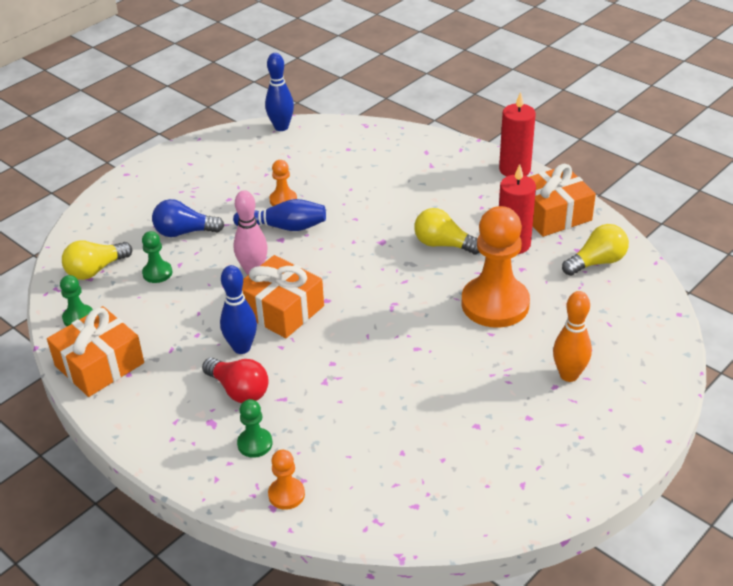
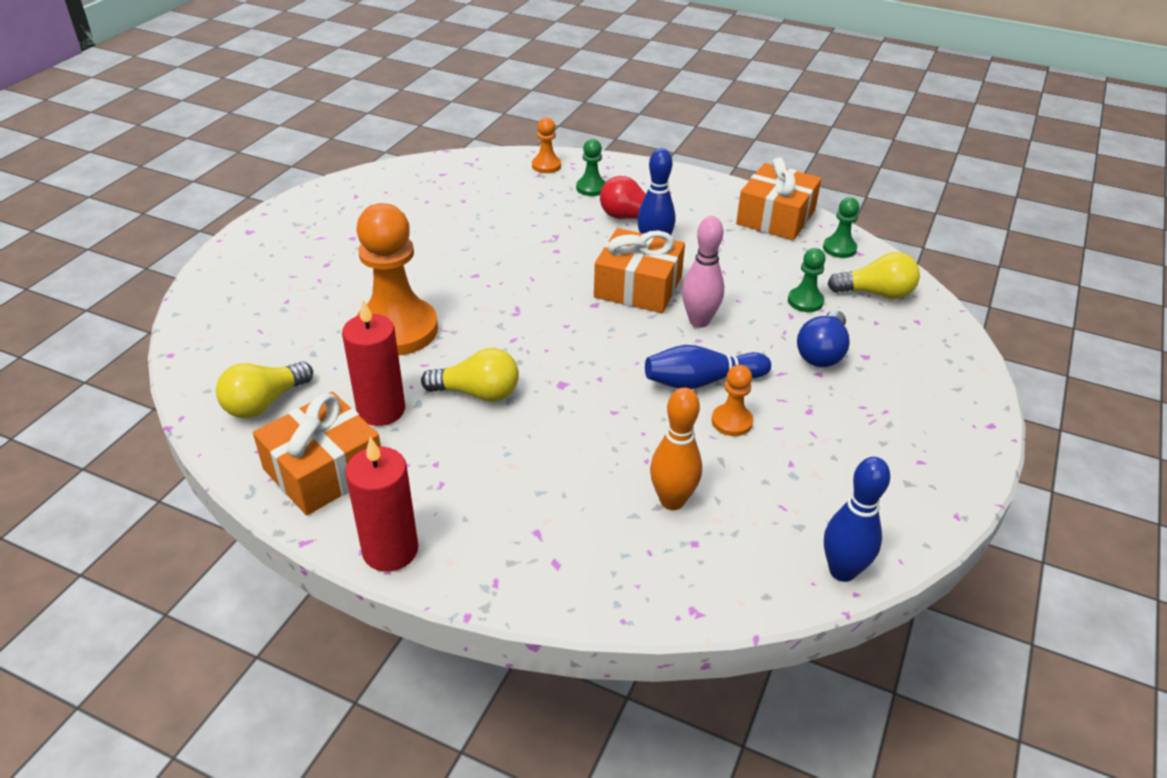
camera: 160 degrees right, 0 degrees up
yellow light bulb [62,240,132,280] -> yellow light bulb turned 60 degrees clockwise [828,252,920,299]
blue light bulb [152,199,224,237] -> blue light bulb turned 135 degrees clockwise [797,310,850,367]
orange bowling pin [553,291,592,382] -> orange bowling pin moved to [650,387,702,510]

